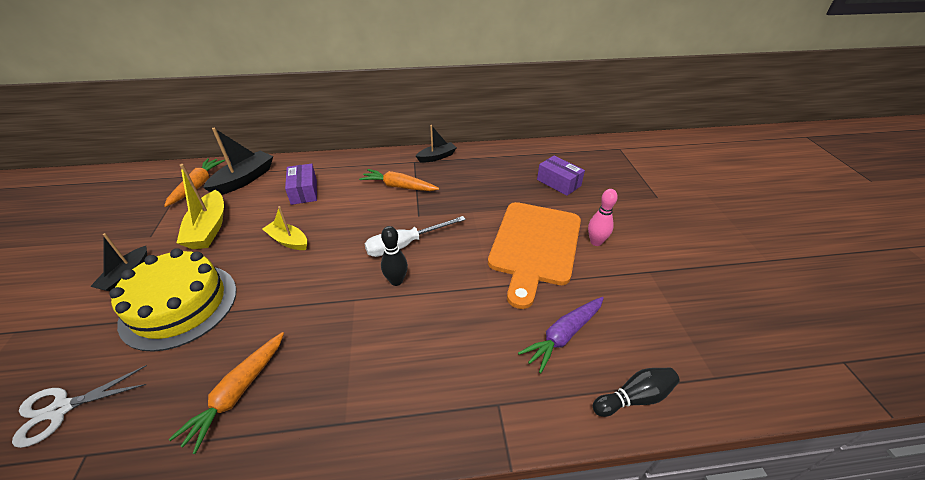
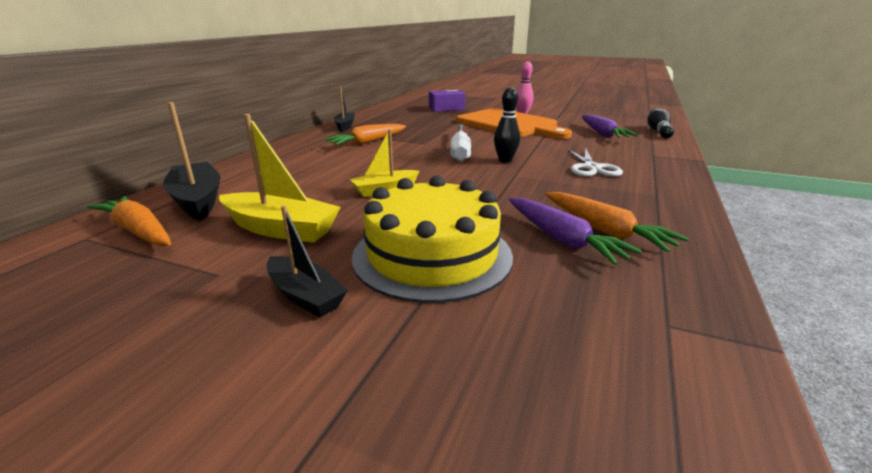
camera: 60 degrees left, 15 degrees down
white scissors [12,365,147,448] -> white scissors moved to [567,148,623,177]
purple box [285,164,317,205] -> none
none -> purple carrot [509,198,642,265]

